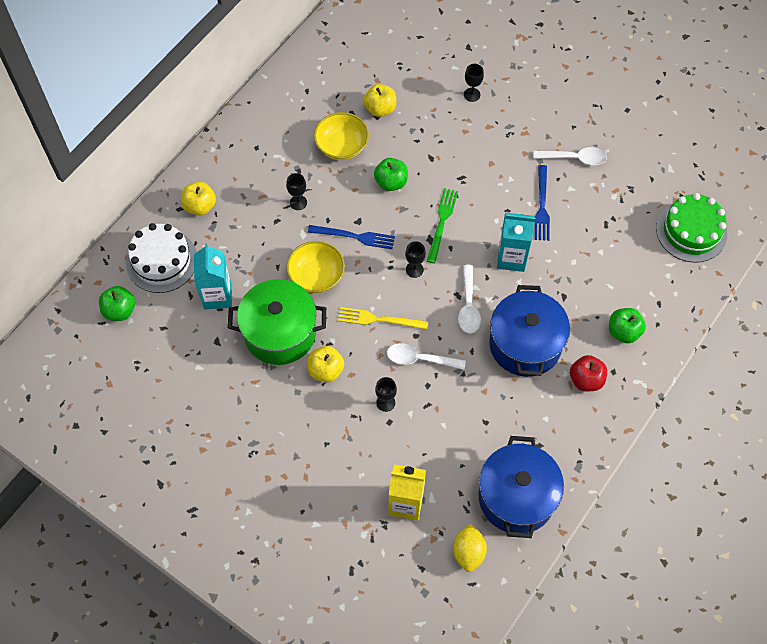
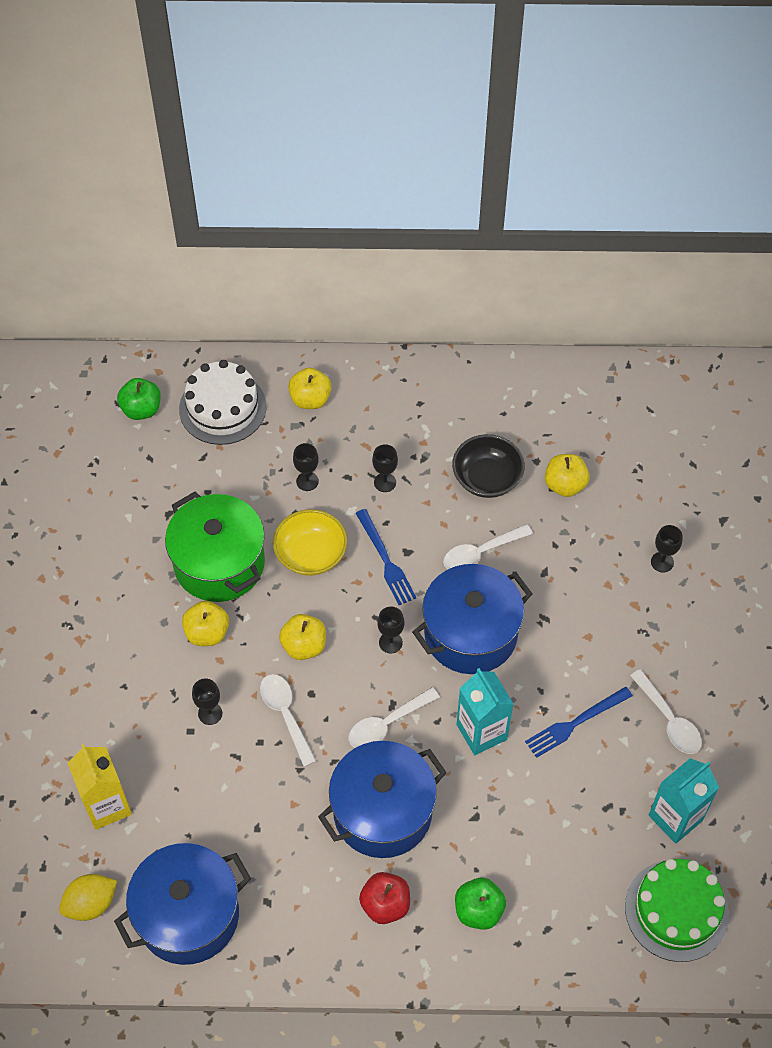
camera: 55 degrees right, 5 degrees down
turquoise carton [194,243,232,310] -> turquoise carton moved to [649,758,719,844]
yellow bowl [314,112,369,160] -> black bowl [452,434,525,498]
yellow fork [338,307,428,330] -> yellow apple [279,614,326,660]
green apple [374,158,408,191] -> white spoon [443,524,533,569]
green fork [427,188,458,263] -> blue pot [412,564,532,674]
none -> black goblet [293,443,319,491]

